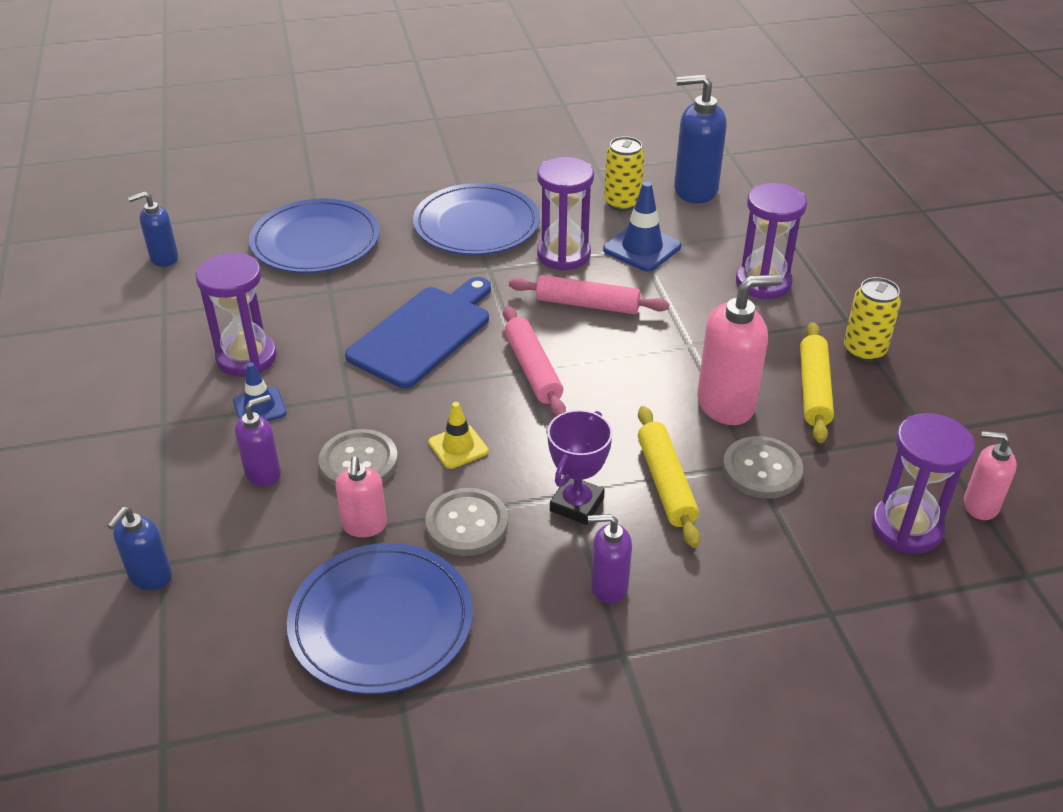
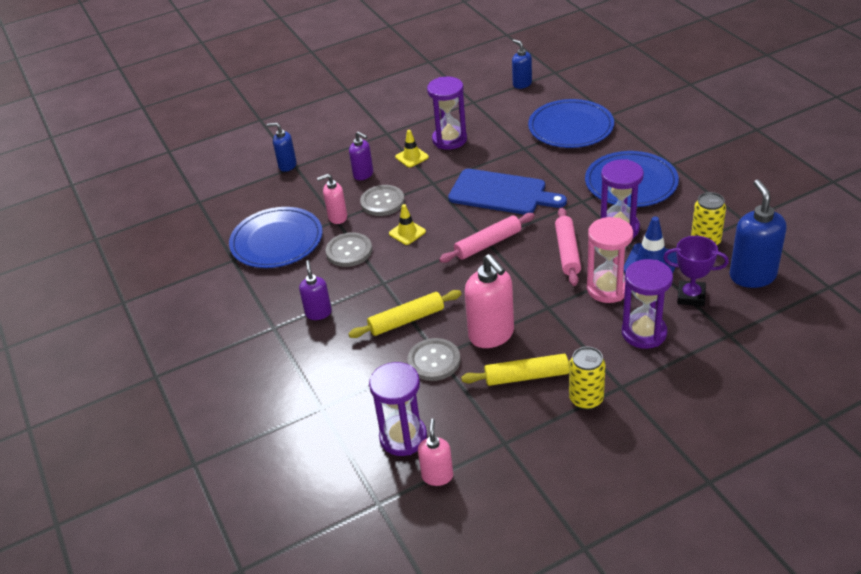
camera: 80 degrees right, 0 degrees up
blue traffic cone [233,362,287,421] -> yellow traffic cone [395,130,429,167]
purple trophy [547,410,613,525] -> purple trophy moved to [663,236,729,306]
none -> pink hourglass [587,217,633,303]

